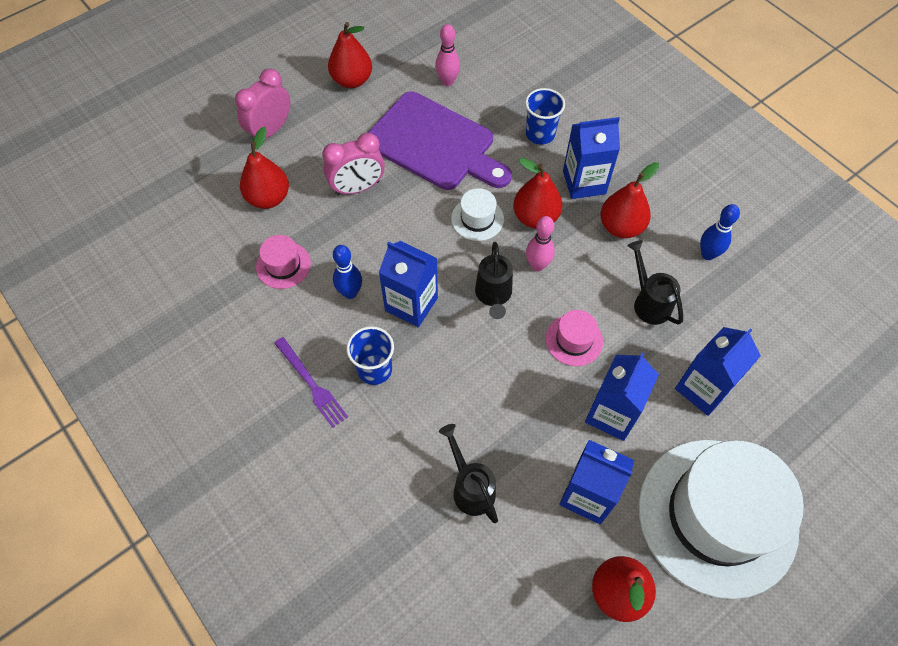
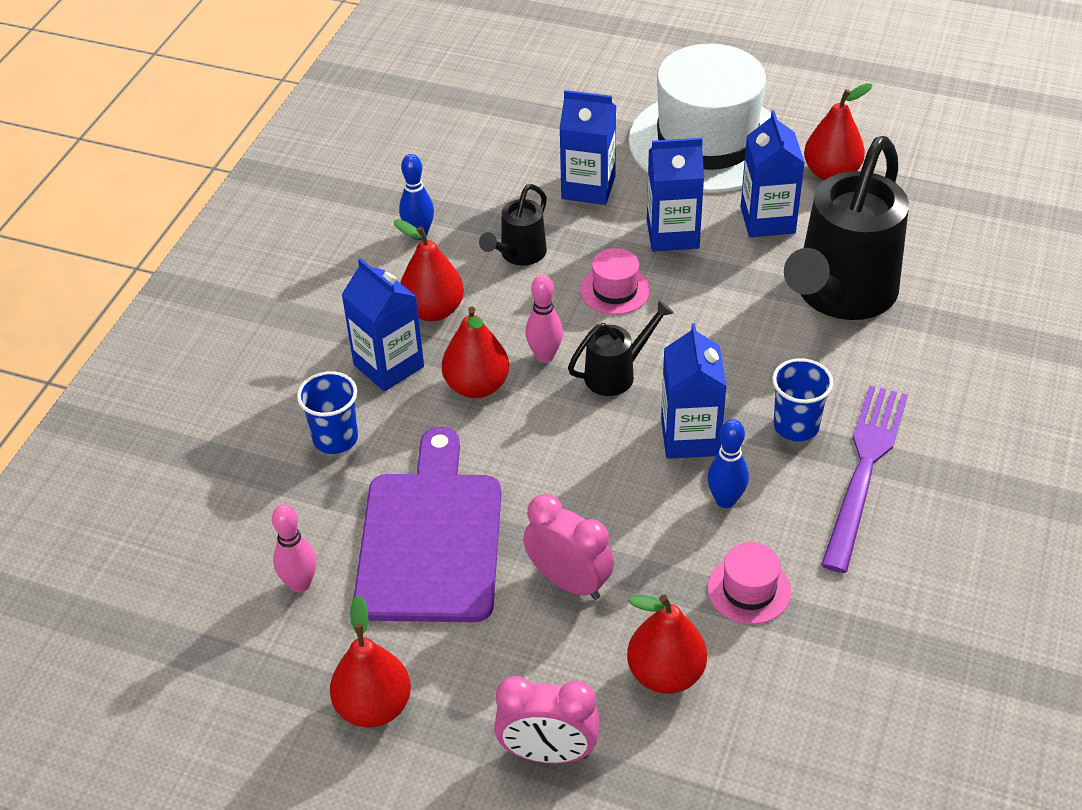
camera: 120 degrees left, 15 degrees down
purple fork [274,337,348,428] -> purple fork [821,385,908,573], size x1.64
black watering can [439,424,498,523] -> black watering can [784,136,909,320], size x2.14
white hat [451,188,504,241] -> none

